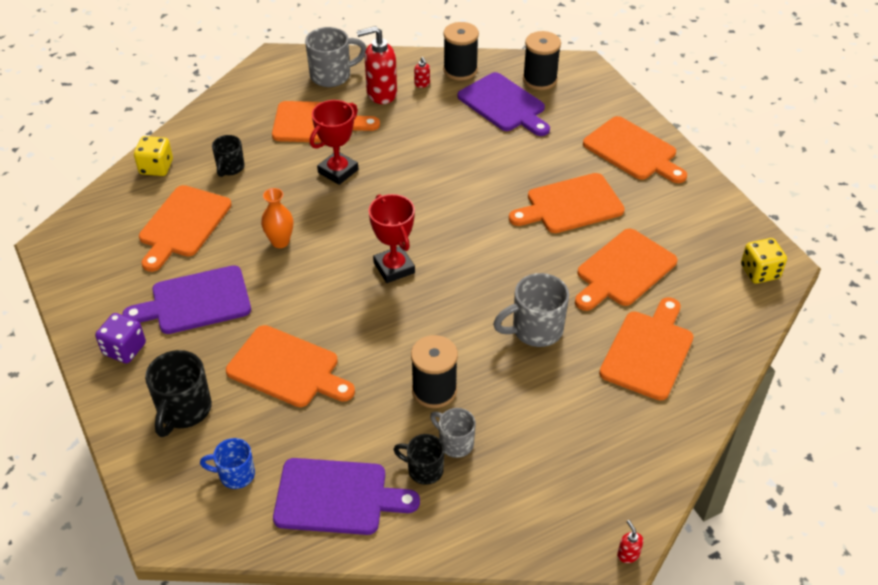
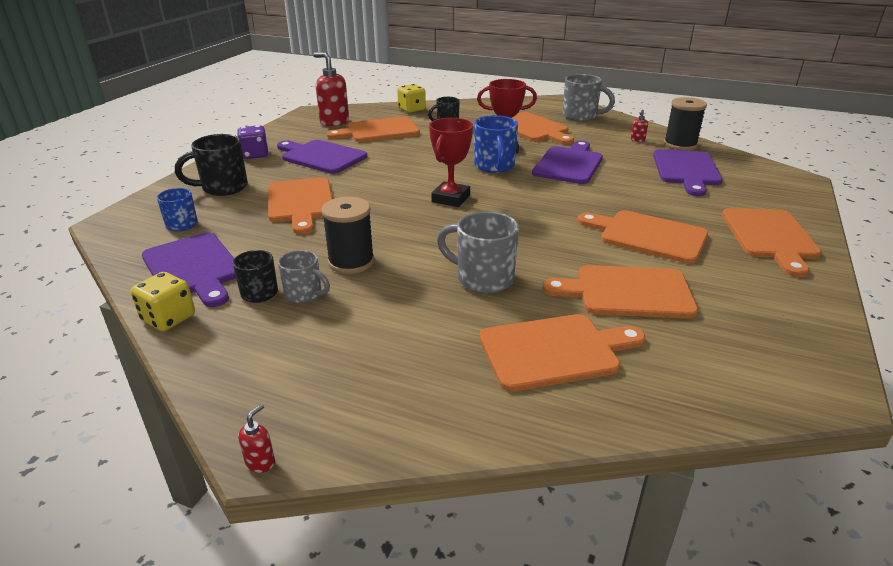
camera: 50 degrees right, 15 degrees down
orange vase [261,188,293,248] -> none
red soap dispenser [357,26,397,104] -> red soap dispenser moved to [314,52,349,127]
grey mug [430,408,476,458] -> grey mug turned 120 degrees clockwise [278,250,330,303]
black spool [523,31,561,90] -> none
yellow dice [741,238,787,284] -> yellow dice moved to [131,272,195,331]
none -> blue mug [474,115,518,173]
none -> purple cutting board [532,141,603,184]

